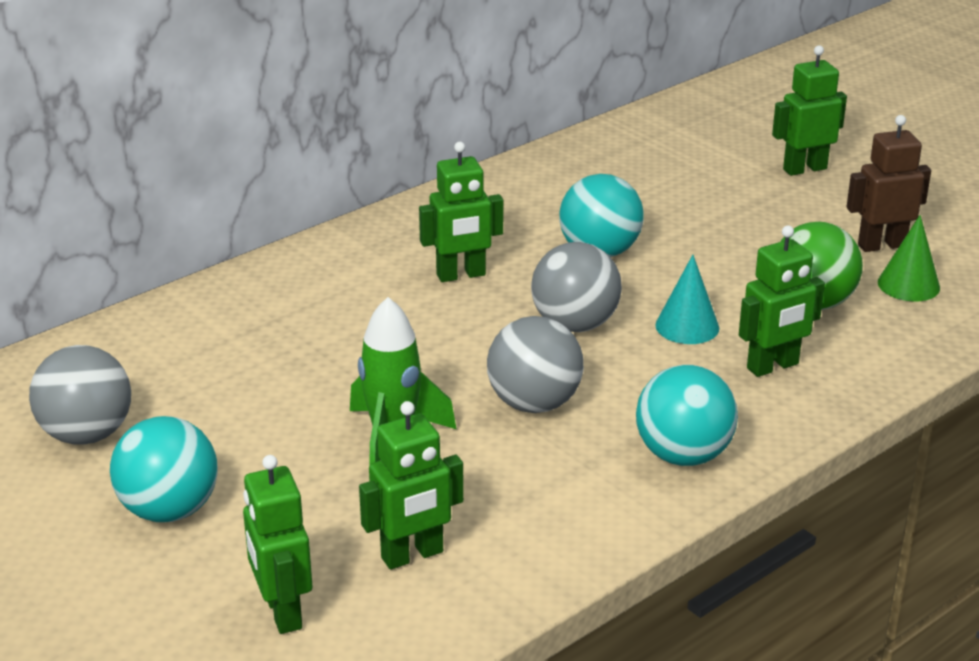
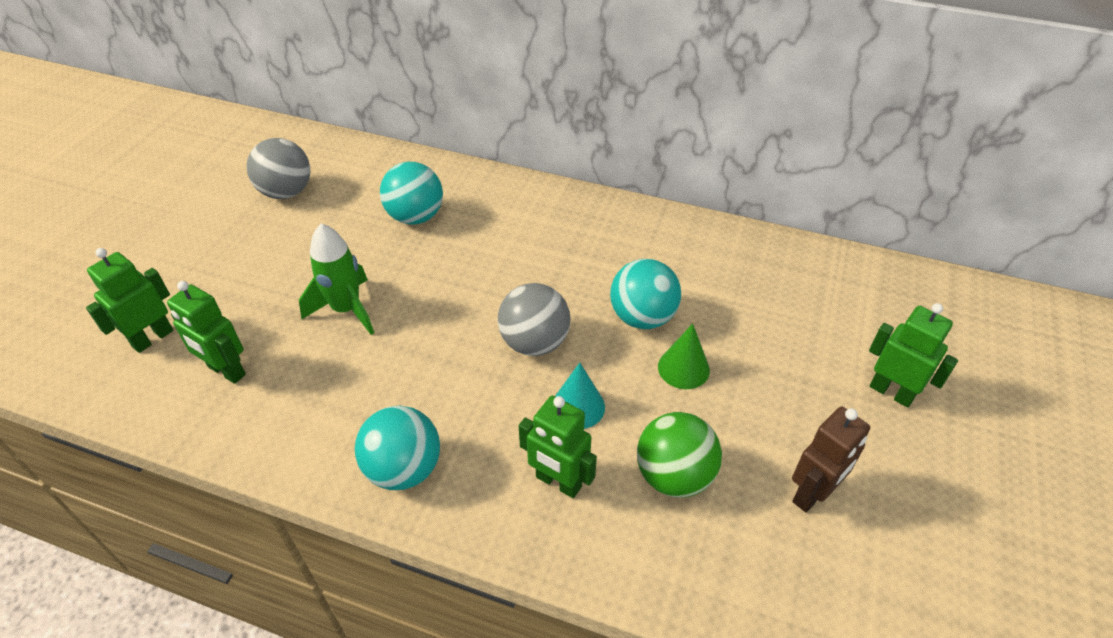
camera: 60 degrees right, 15 degrees up
turquoise ball [110,416,218,522] -> turquoise ball moved to [380,162,443,224]
green robot [419,142,503,282] -> none
grey ball [487,316,584,413] -> none
brown robot [847,115,931,252] -> brown robot turned 90 degrees clockwise [792,407,870,512]
green cone [878,215,940,302] -> green cone moved to [658,323,710,389]

